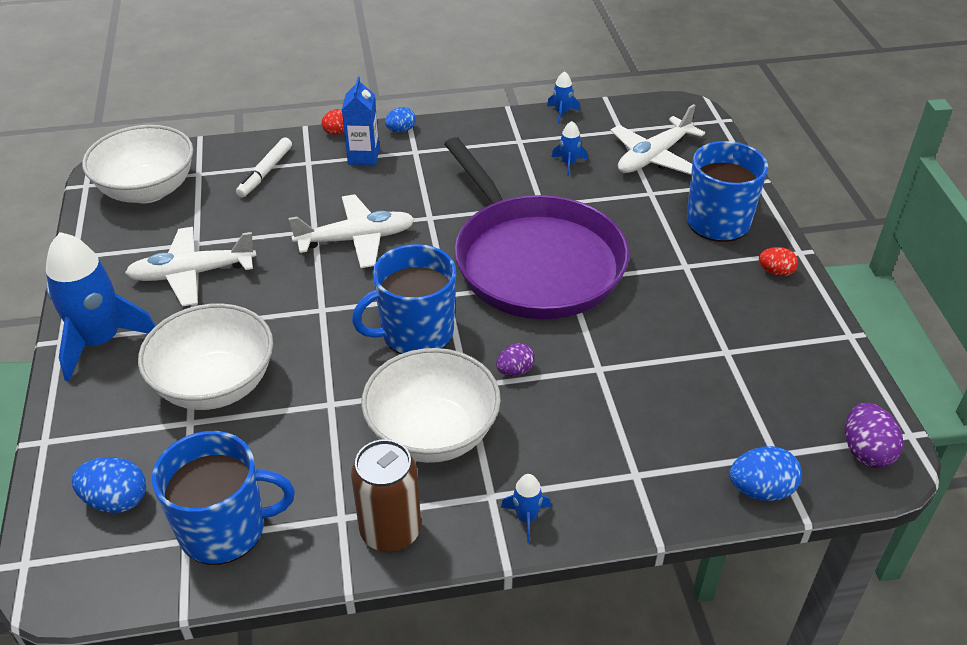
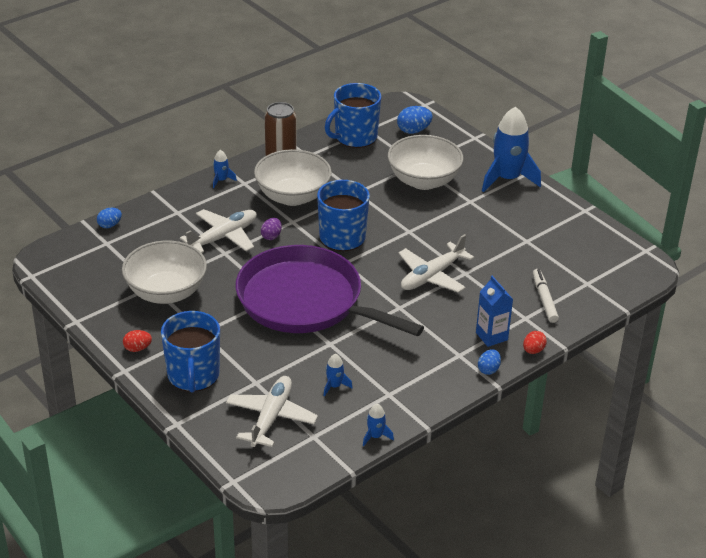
camera: 150 degrees right, 5 degrees down
white bowl [82,125,193,203] -> white bowl moved to [122,241,207,304]
white plane [125,227,256,306] -> white plane moved to [180,209,257,253]
blue egg [729,446,802,501] -> blue egg [97,208,122,228], size x0.66
purple egg [845,403,903,468] -> none

